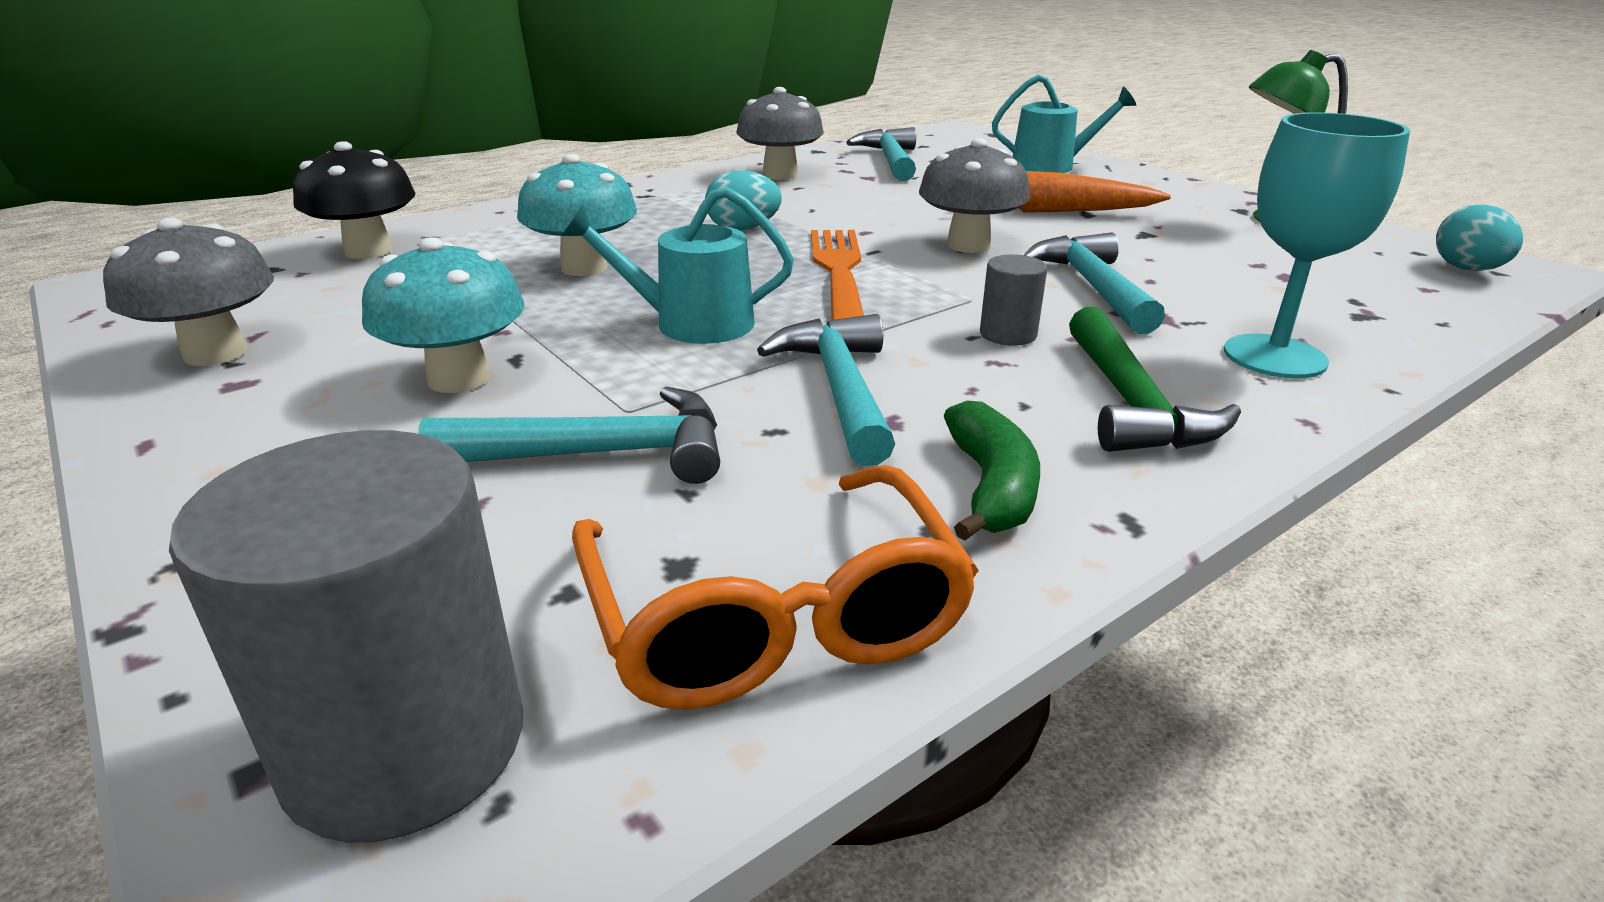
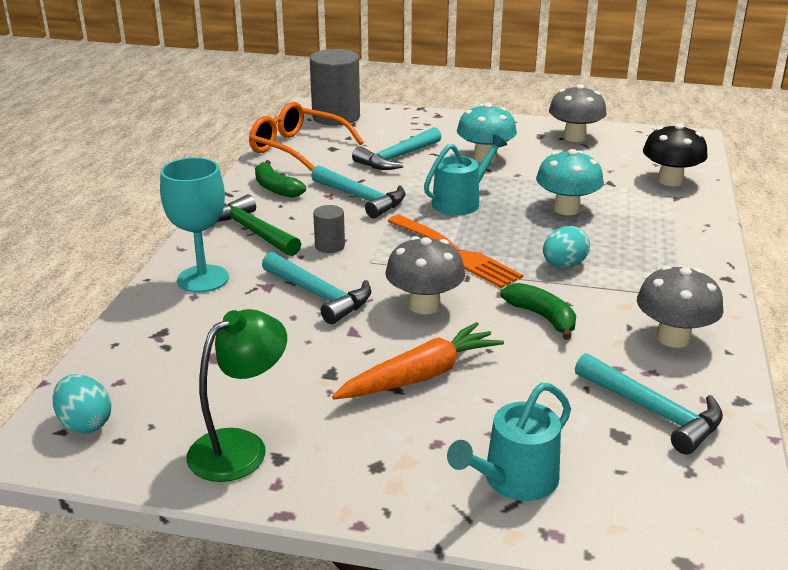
camera: 140 degrees right, 0 degrees up
none -> green banana [500,283,576,340]

